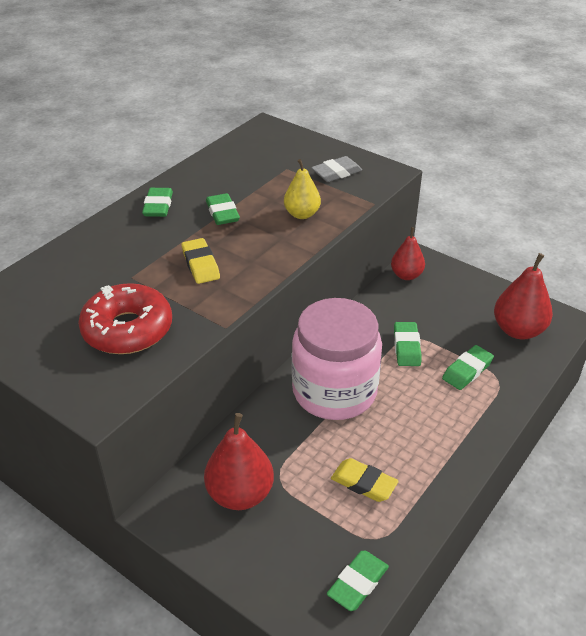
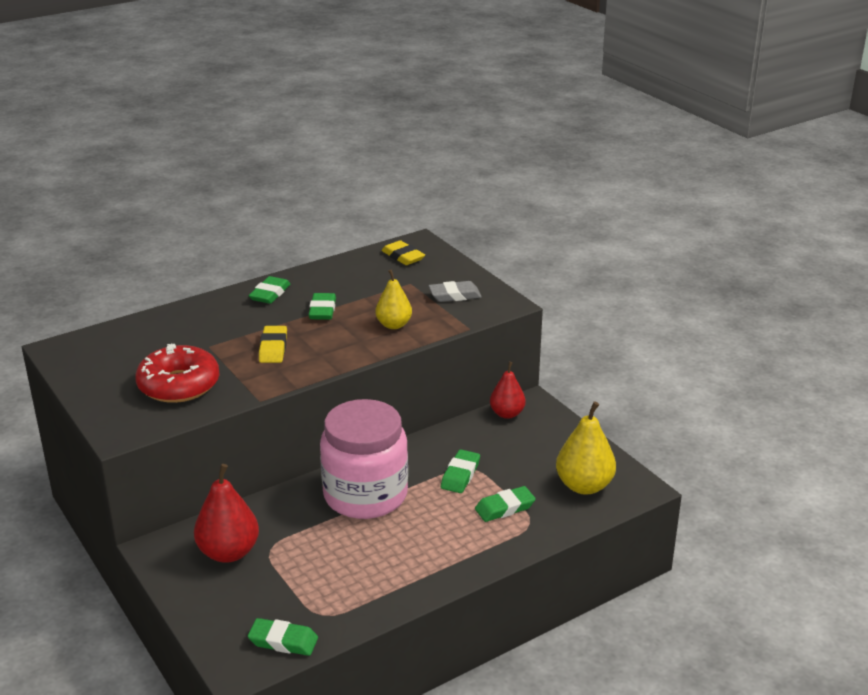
camera: 20 degrees right, 10 degrees down
green eraser [327,551,389,611] -> green eraser turned 45 degrees clockwise [248,618,318,656]
yellow eraser [331,458,399,502] -> yellow eraser moved to [382,240,425,265]
red pear [494,253,553,340] -> yellow pear [556,401,616,495]

